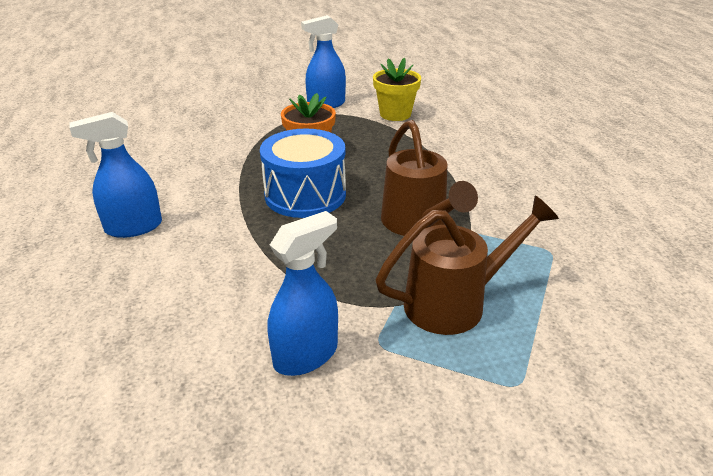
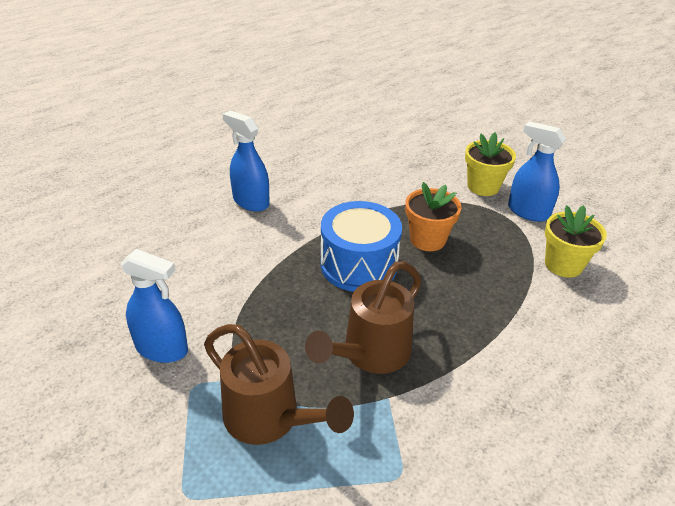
camera: 60 degrees right, 5 degrees up
none -> yellow flower pot [465,132,516,196]

